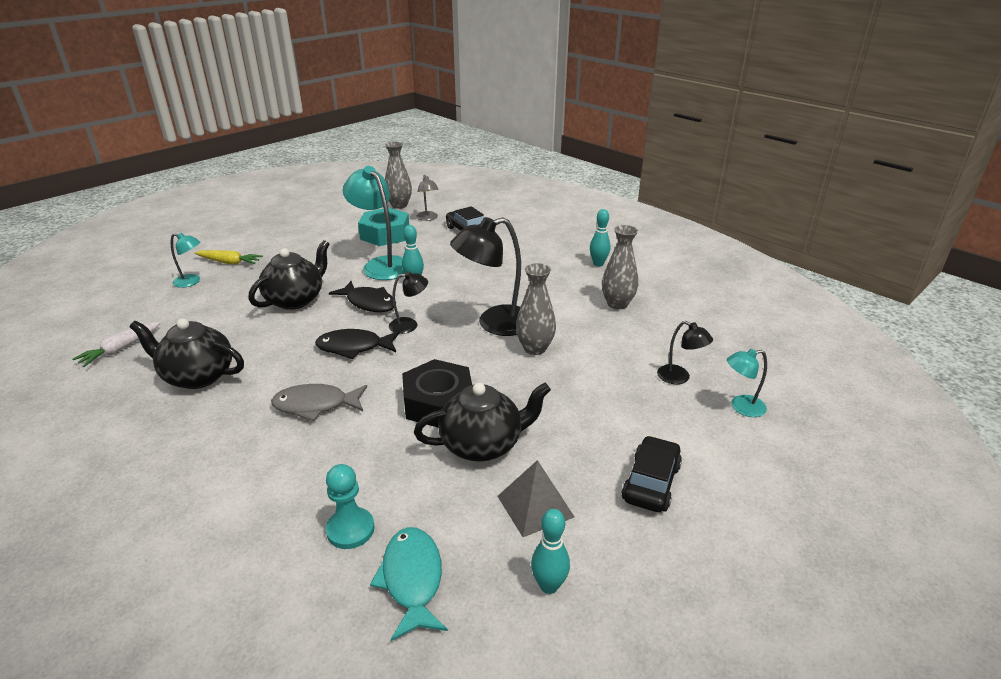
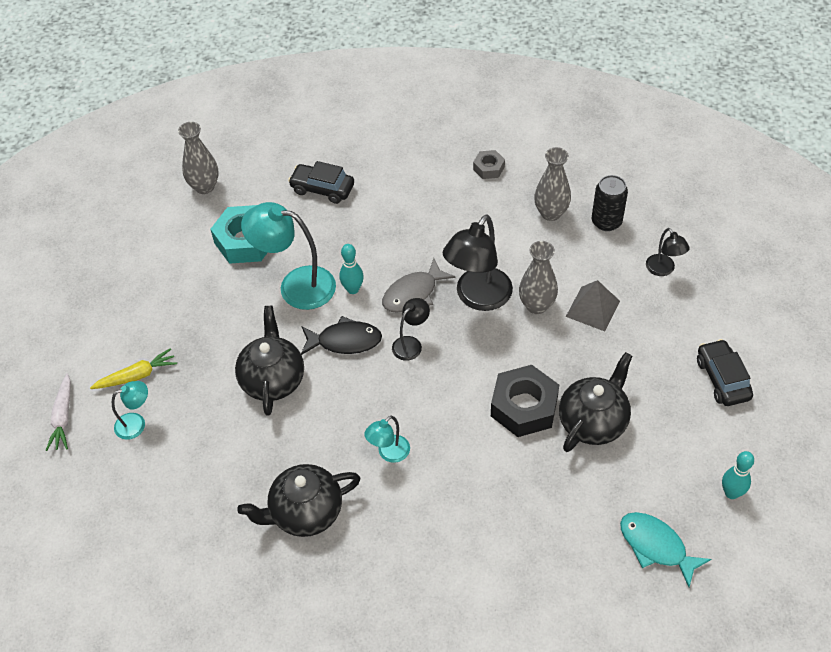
camera: 35 degrees left, 20 degrees up
white carrot [72,321,162,367] -> white carrot moved to [46,373,71,451]
grey fish [271,384,367,421] -> grey fish moved to [382,258,456,313]
black fish [315,329,400,359] -> none
turquoise pawn [326,464,375,549] -> none
grey lamp [416,175,438,221] -> none
grey pyramid [497,460,574,537] -> grey pyramid moved to [566,280,620,331]
turquoise bowling pin [590,209,610,266] -> grey nut [473,150,505,179]
black lamp [657,321,713,384] -> black lamp turned 60 degrees clockwise [646,228,690,276]
turquoise lamp [727,349,767,417] -> turquoise lamp moved to [364,415,410,463]
none -> black can [592,175,628,231]

